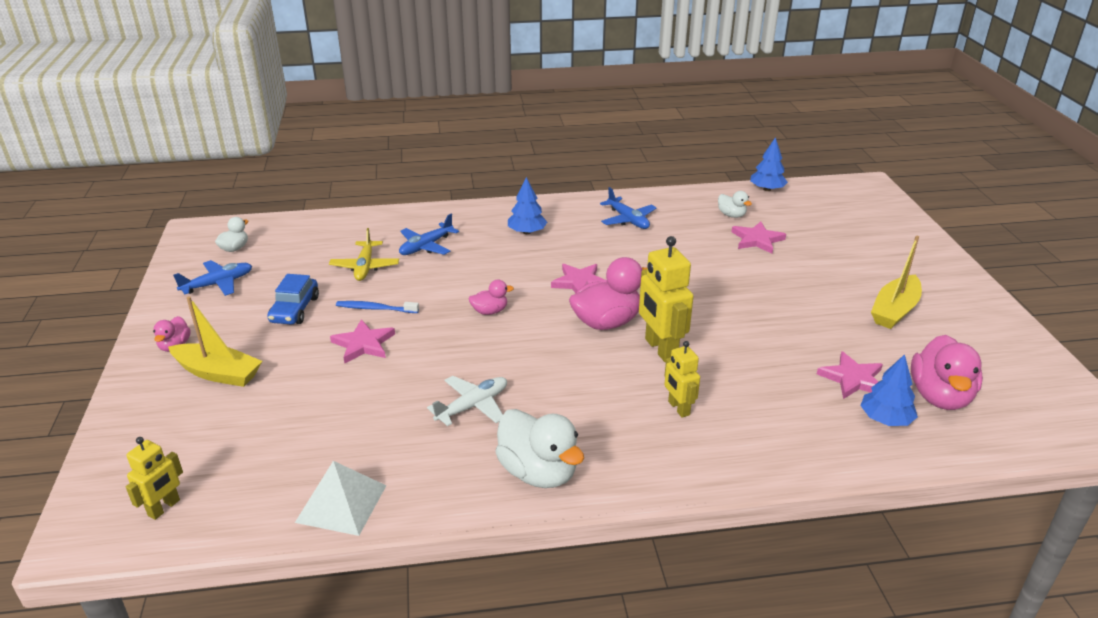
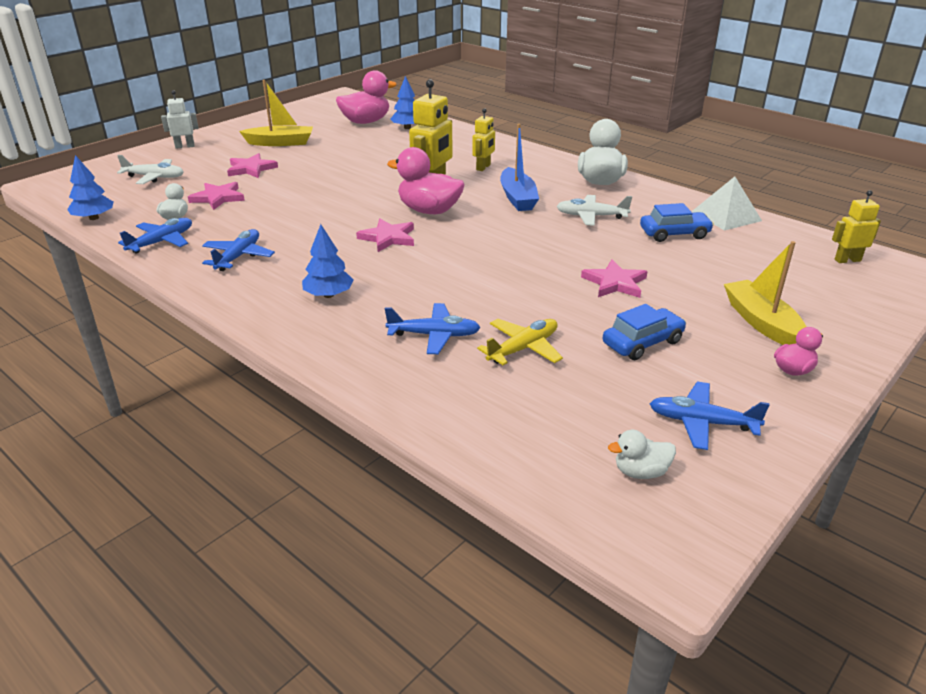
camera: 130 degrees left, 0 degrees up
blue toothbrush [336,301,419,313] -> none
pink duck [469,280,514,315] -> none
pink star [817,351,883,399] -> pink star moved to [227,153,278,178]
none -> white plane [117,155,184,184]
none -> blue plane [118,218,192,254]
none -> white robot [161,90,198,149]
none -> blue boat [500,124,539,211]
none -> blue car [640,203,714,242]

